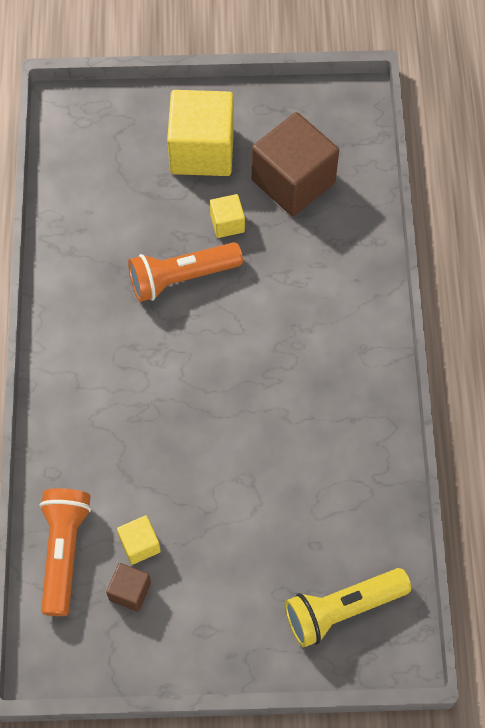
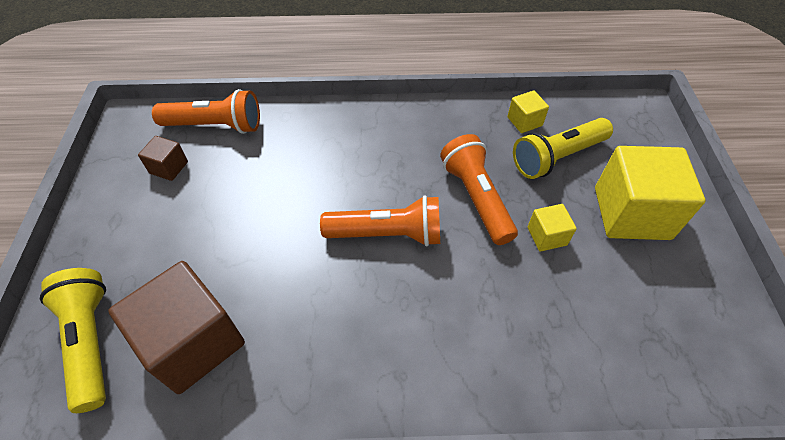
camera: 90 degrees right, 10 degrees down
yellow cube [117,515,161,565] -> yellow cube moved to [507,90,549,133]
brown cube [252,112,339,216] -> brown cube moved to [108,261,245,394]
none -> orange flashlight [320,195,440,246]
none -> yellow flashlight [513,118,613,179]

